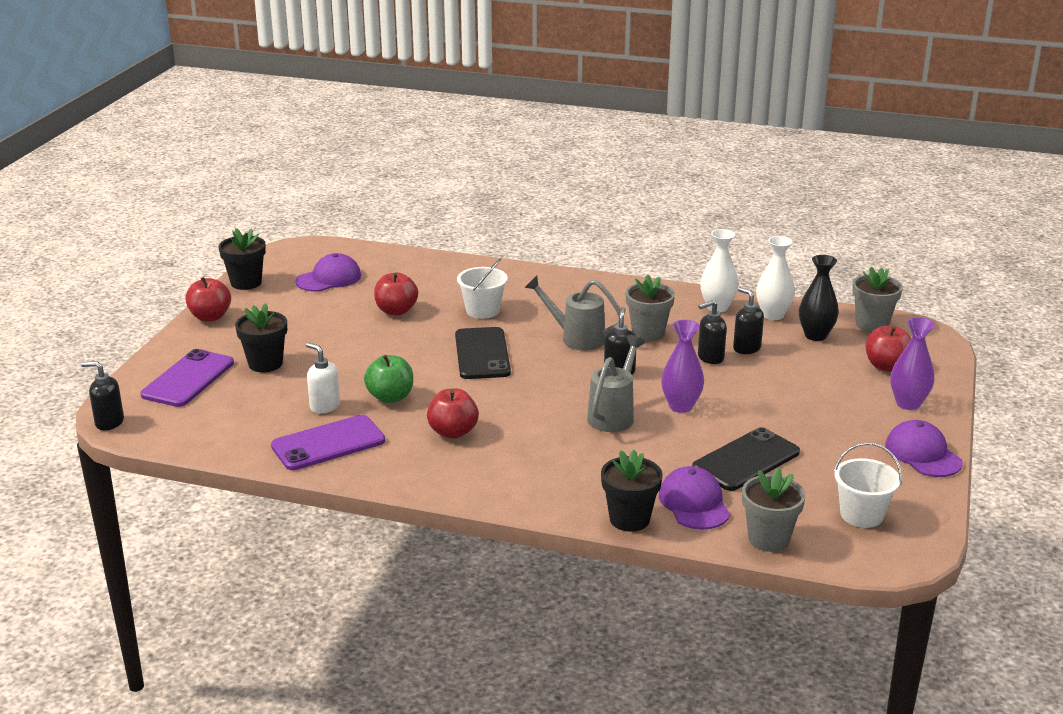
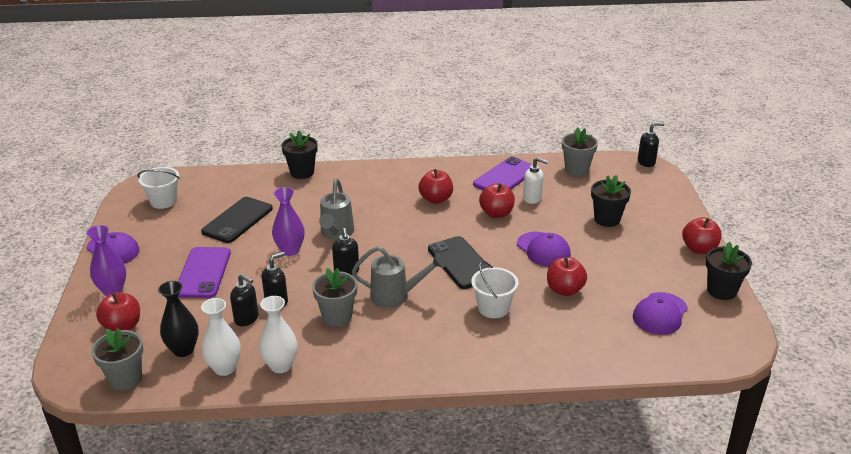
camera: 160 degrees right, 5 degrees up
purple phone [140,349,234,407] -> purple phone moved to [178,247,231,298]
green apple [364,355,413,403] -> red apple [479,183,515,218]
purple cap [659,466,730,530] -> purple cap moved to [517,232,571,267]
grey flower pot [742,468,806,552] -> grey flower pot moved to [562,127,598,176]

